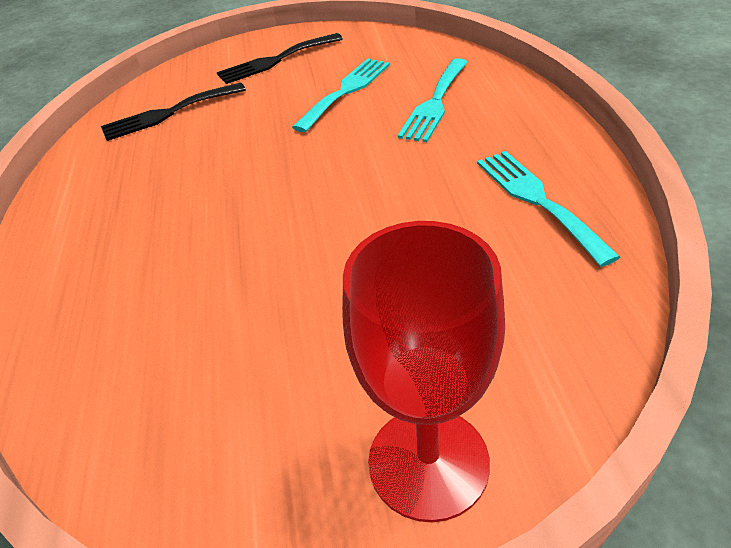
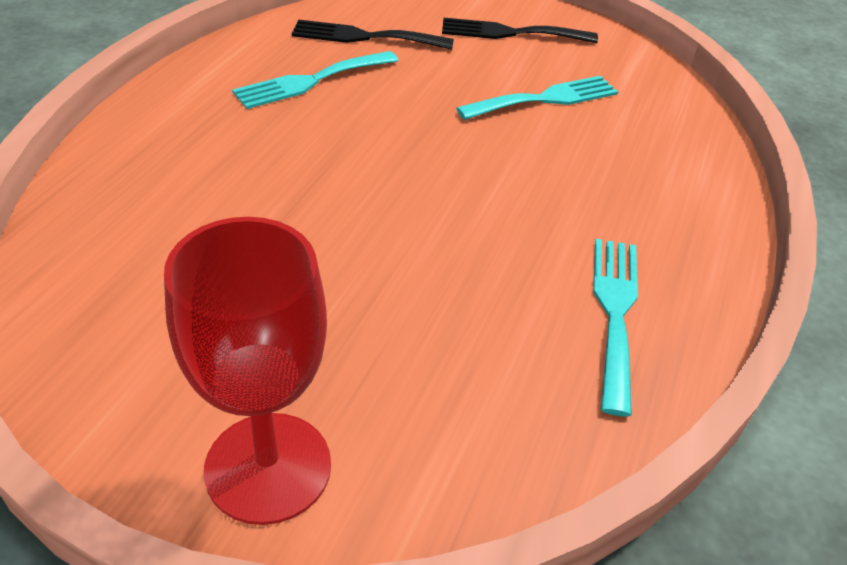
camera: 25 degrees right, 0 degrees up
turquoise fork [398,58,468,142] -> turquoise fork moved to [232,51,398,109]

